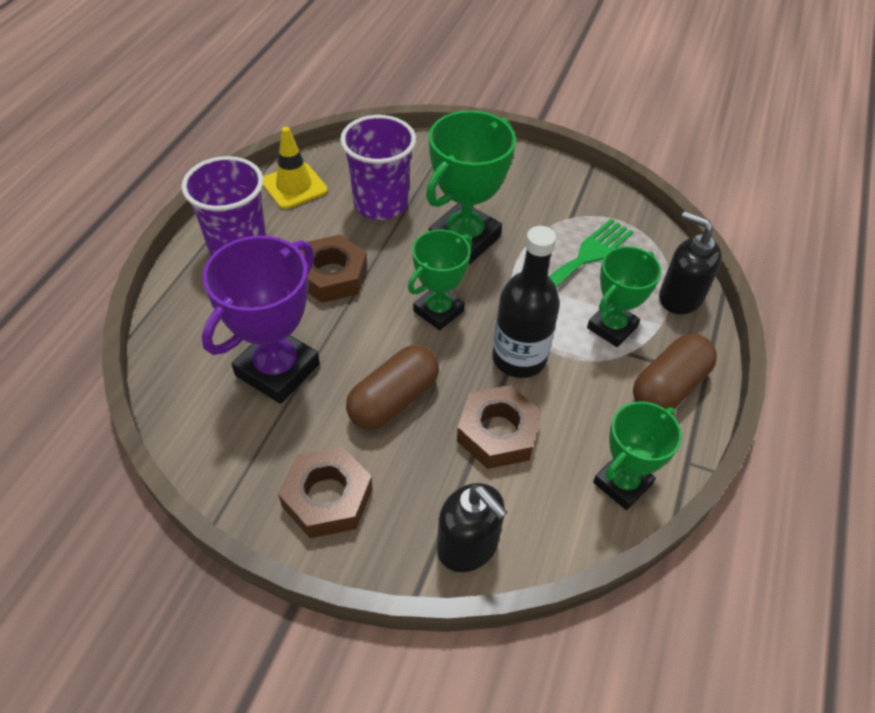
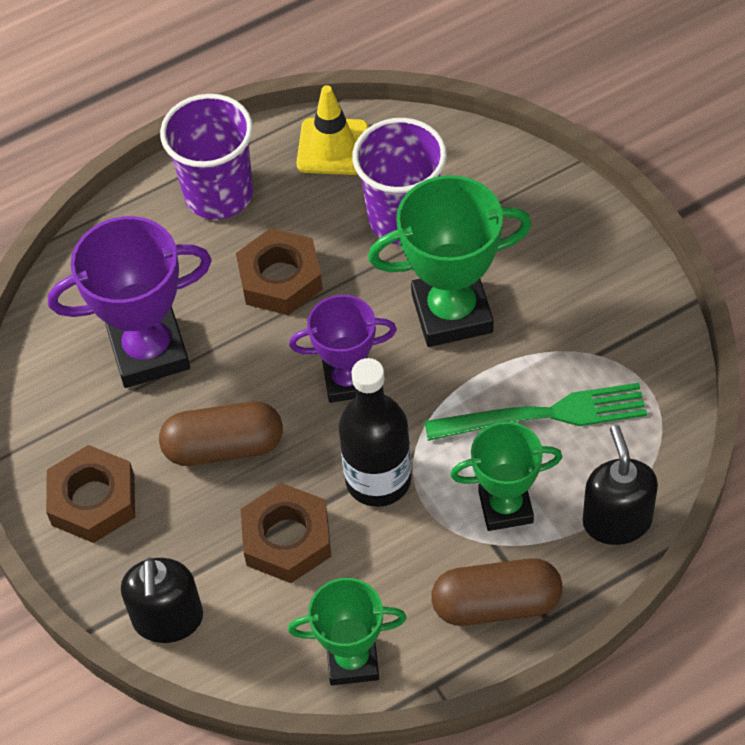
camera: 45 degrees right, 5 degrees up
green trophy [408,230,472,330] -> purple trophy [289,295,397,403]

